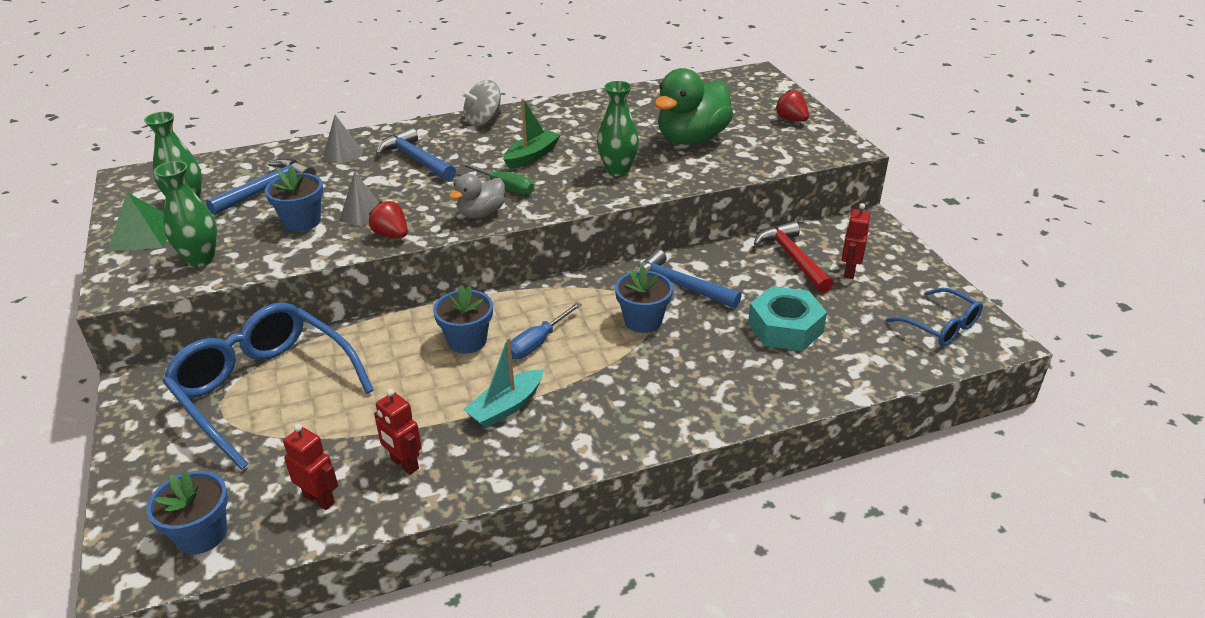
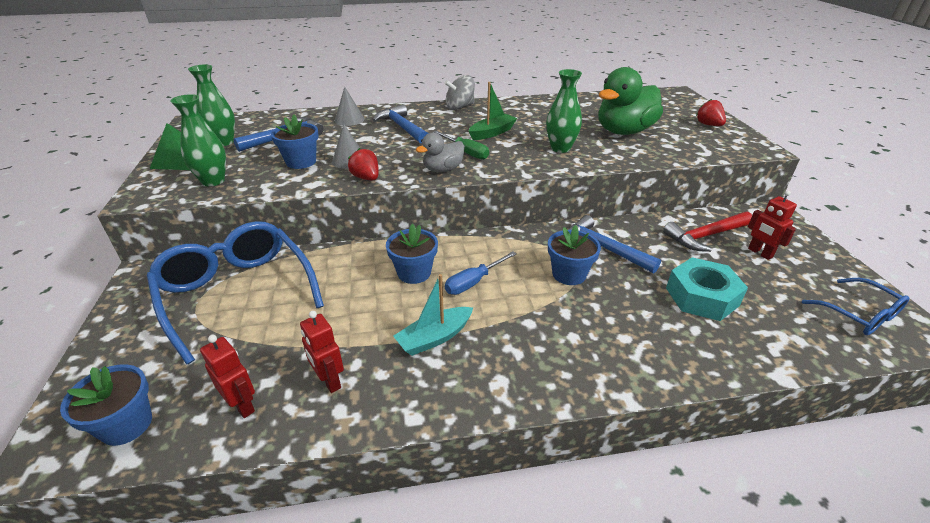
camera: 10 degrees right, 0 degrees up
red hammer [754,221,833,293] -> red hammer turned 105 degrees counterclockwise [663,212,752,252]
red robot [842,203,871,279] -> red robot turned 60 degrees counterclockwise [748,190,797,260]

